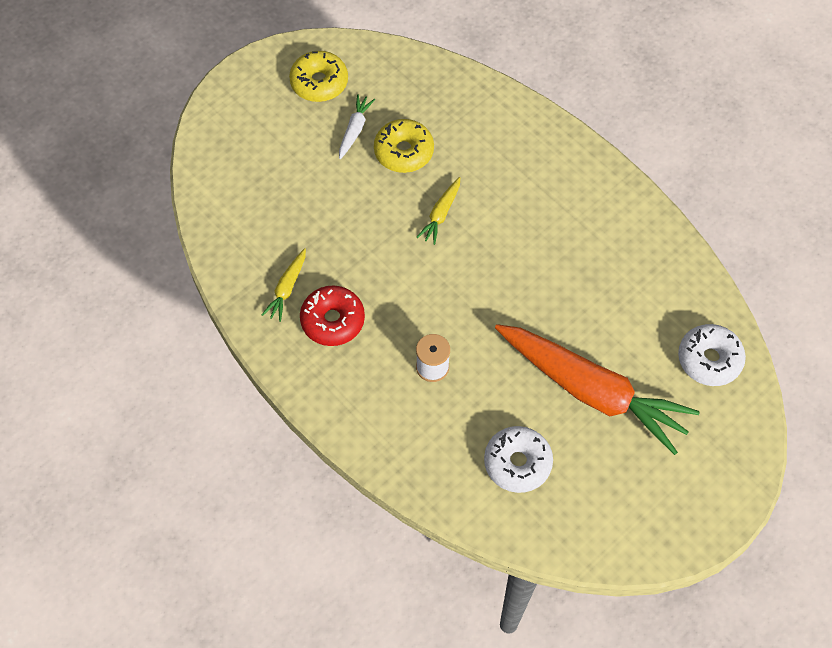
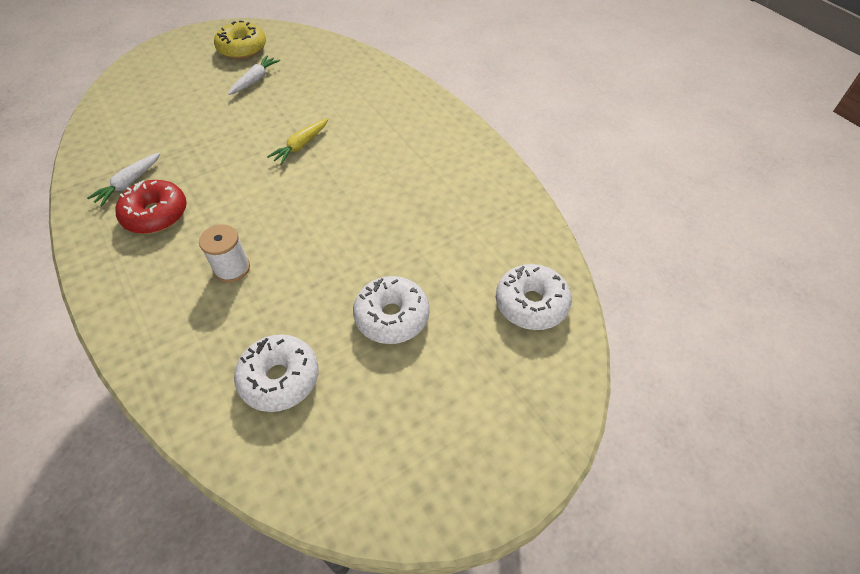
camera: 10 degrees right, 10 degrees down
yellow carrot [262,248,306,322] -> white carrot [87,152,161,206]
yellow donut [374,119,434,173] -> none
orange carrot [495,324,700,455] -> white donut [353,276,430,344]

